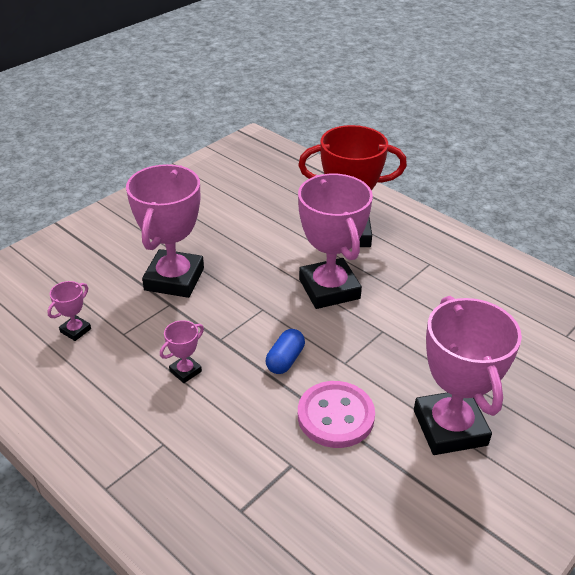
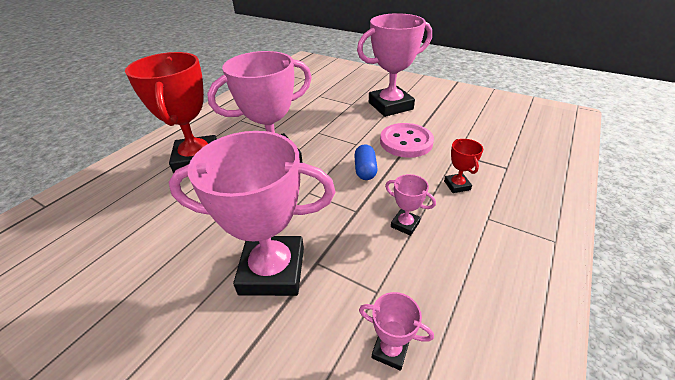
camera: 100 degrees left, 0 degrees up
blue capsule [266,329,305,374] -> blue capsule turned 75 degrees clockwise [354,144,378,180]
none -> red trophy [444,139,483,193]

